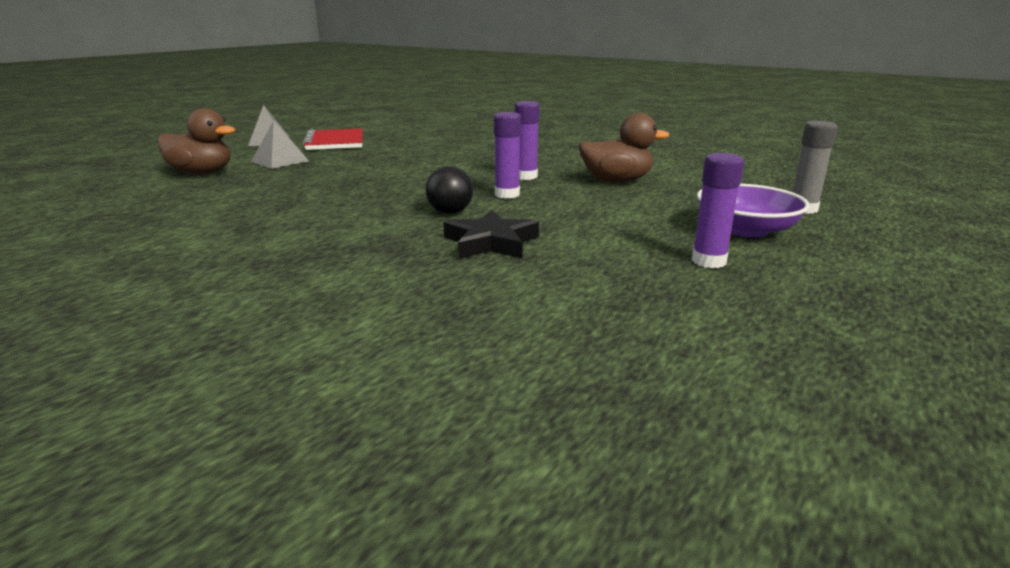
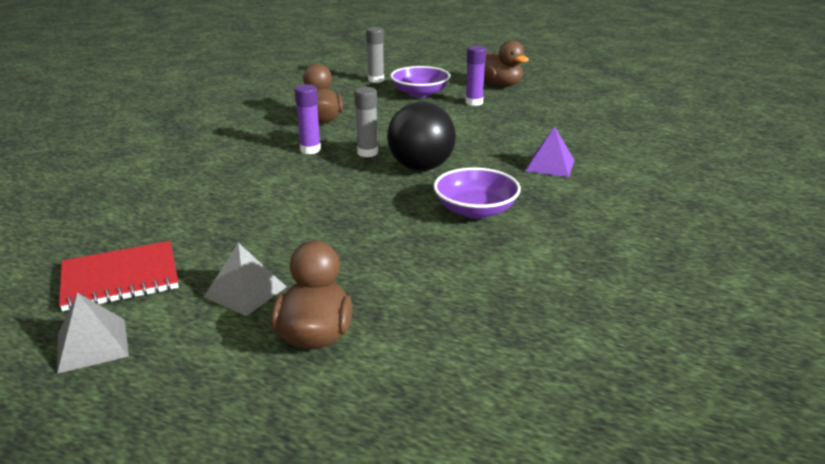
camera: 100 degrees left, 5 degrees up
black ball [426,166,473,214] -> black ball [387,102,456,171], size x1.81
black star [443,210,539,259] -> none
purple glue stick [494,112,521,199] -> grey glue stick [354,87,378,157]
none -> purple bowl [434,167,521,218]
none -> brown duck [484,40,529,87]
none -> purple pyramid [526,126,575,177]

